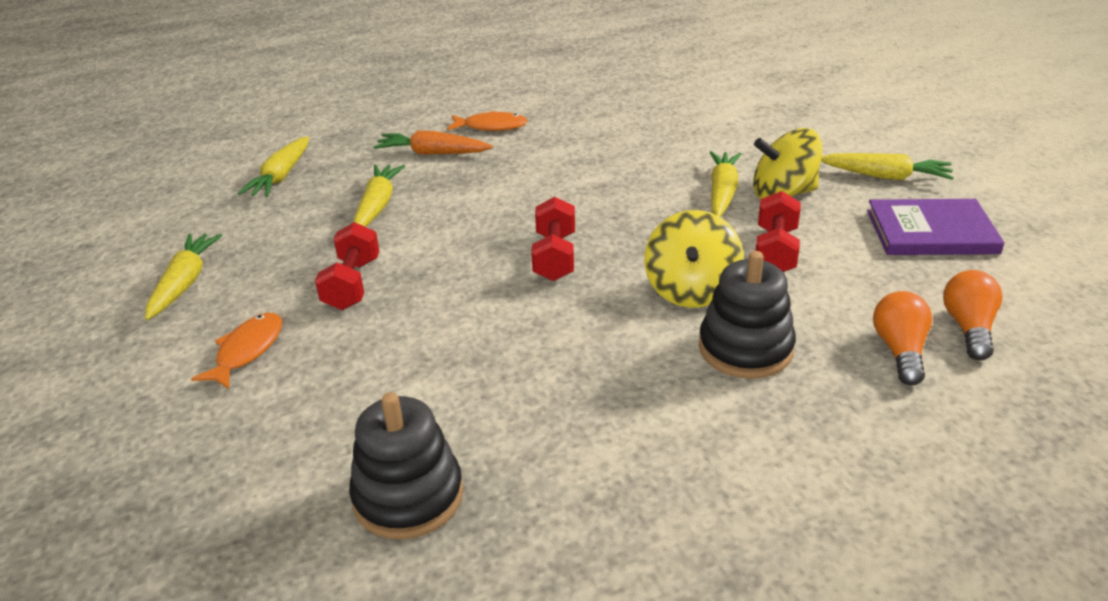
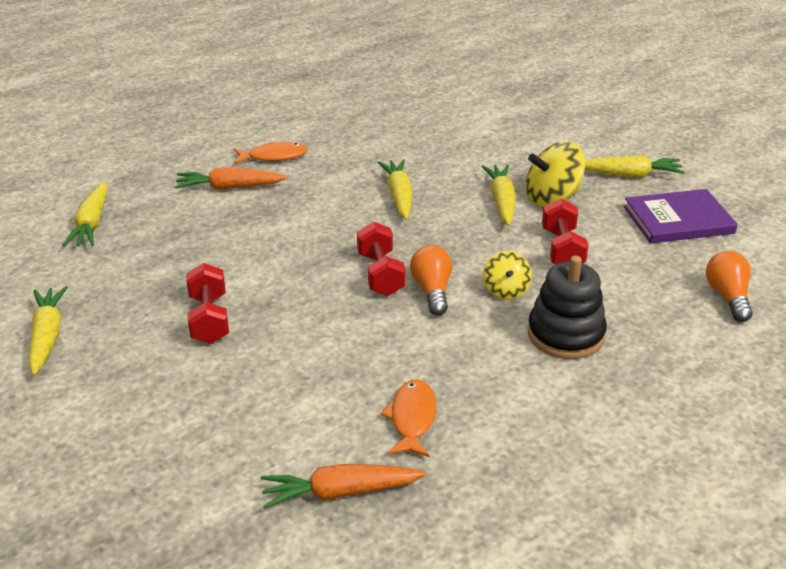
camera: 15 degrees left, 0 degrees up
orange fish [191,313,282,389] -> orange fish moved to [381,379,437,457]
black stacking toy [349,392,463,539] -> orange carrot [261,464,426,509]
yellow carrot [353,165,405,227] -> yellow carrot moved to [378,159,412,220]
yellow spinning top [644,210,744,308] -> yellow spinning top [483,251,532,300], size x0.60
orange light bulb [873,291,932,386] -> orange light bulb moved to [410,245,452,315]

